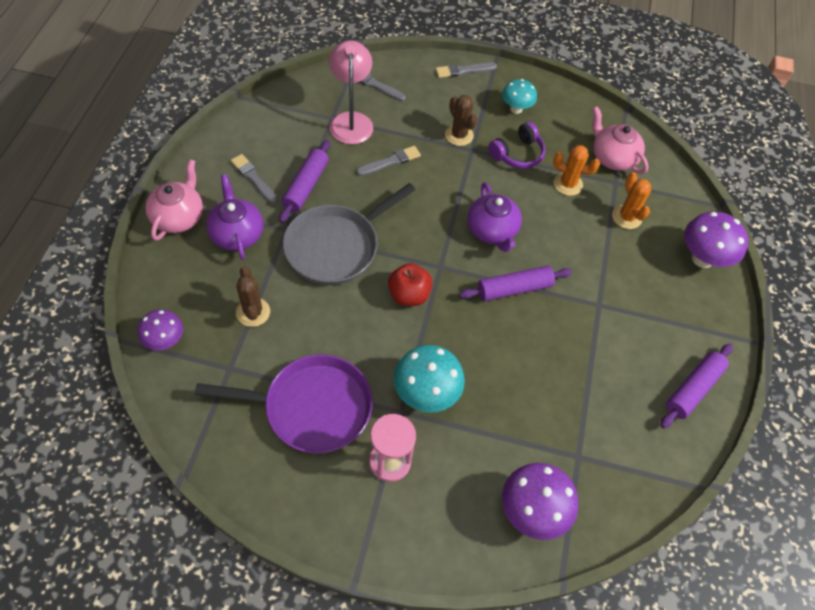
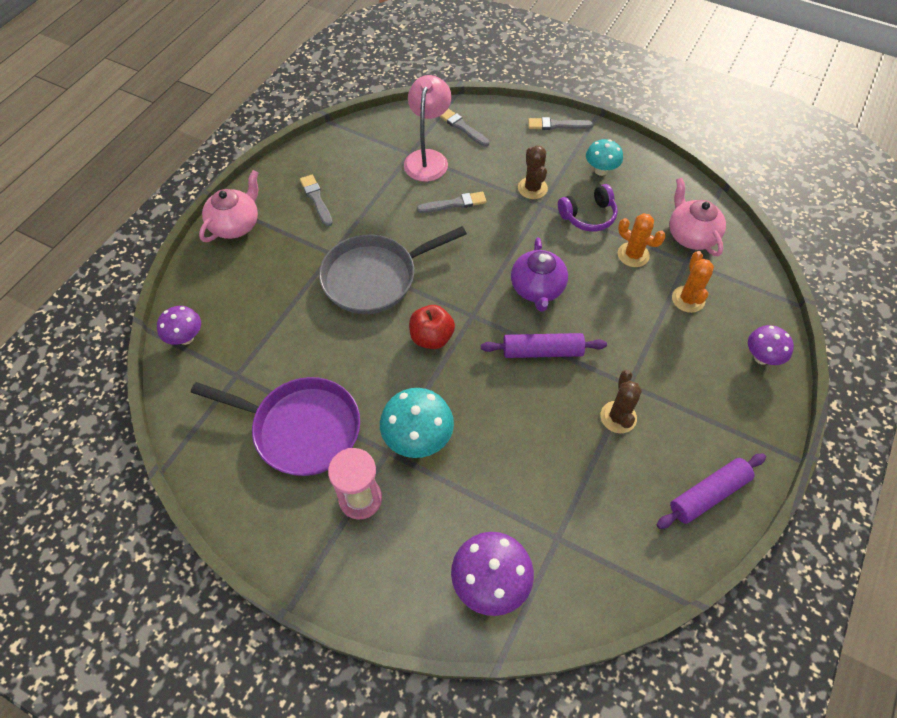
camera: 20 degrees right, 0 degrees up
purple teapot [206,174,264,260] -> none
brown cactus [236,266,270,327] -> brown cactus moved to [600,370,642,433]
purple rolling pin [279,140,330,223] -> none
purple mushroom [684,211,748,268] -> purple mushroom [748,325,794,365], size x0.64

